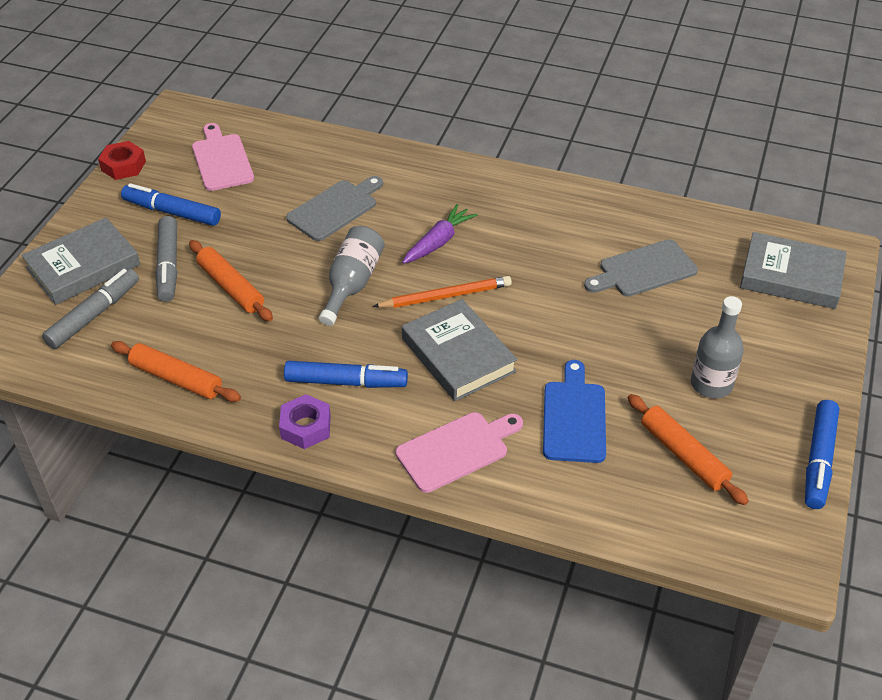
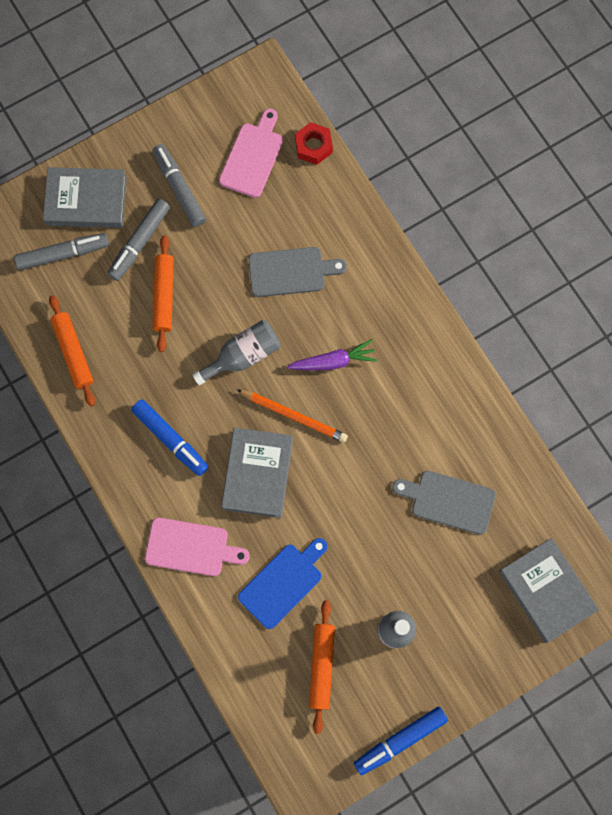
camera: 40 degrees right, 30 degrees up
red nut [98,141,146,180] -> red nut moved to [295,122,333,165]
blue marker [121,183,221,226] -> grey marker [153,144,206,227]
purple nut [279,394,331,449] -> none

